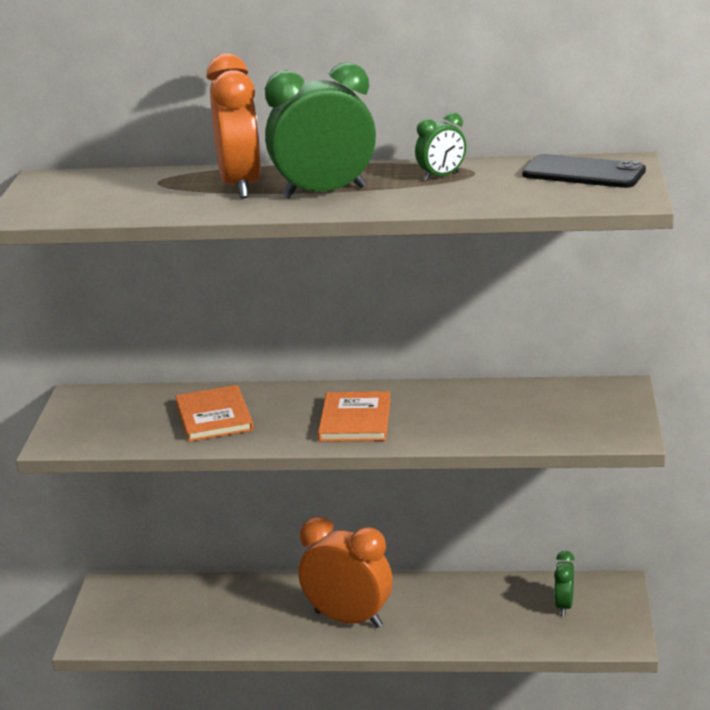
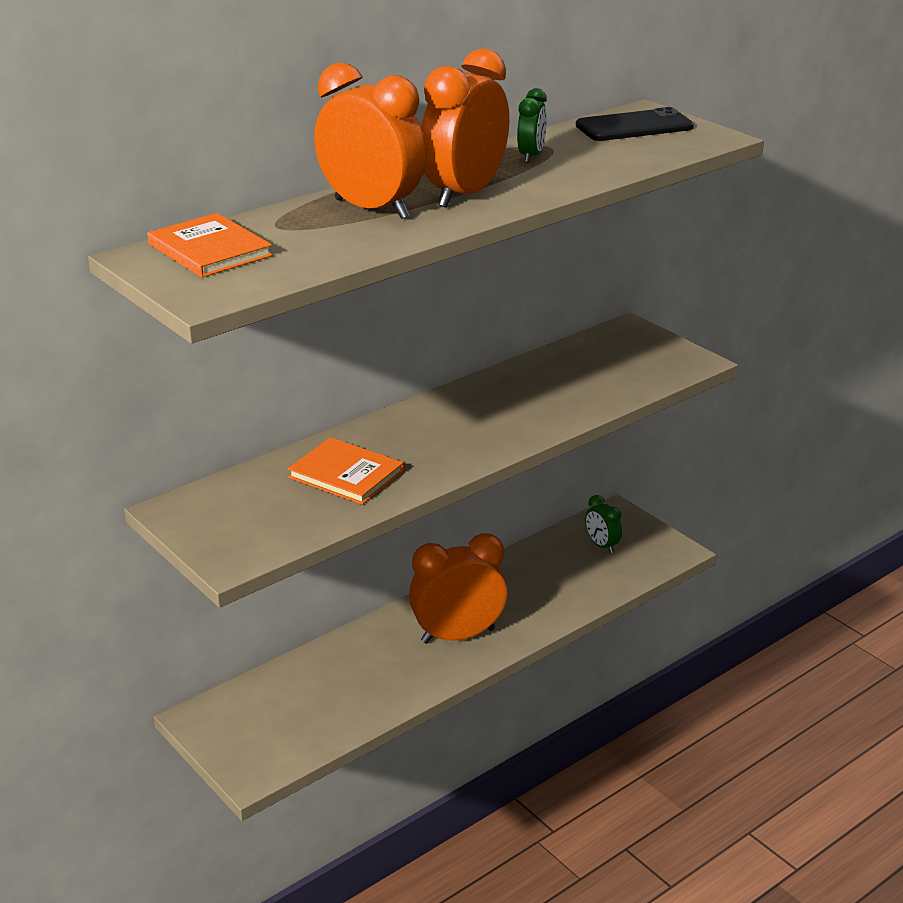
camera: 45 degrees left, 5 degrees up
green clock [265,62,376,199] -> orange clock [421,48,509,208]
orange book [318,391,391,442] -> orange book moved to [147,213,273,278]

